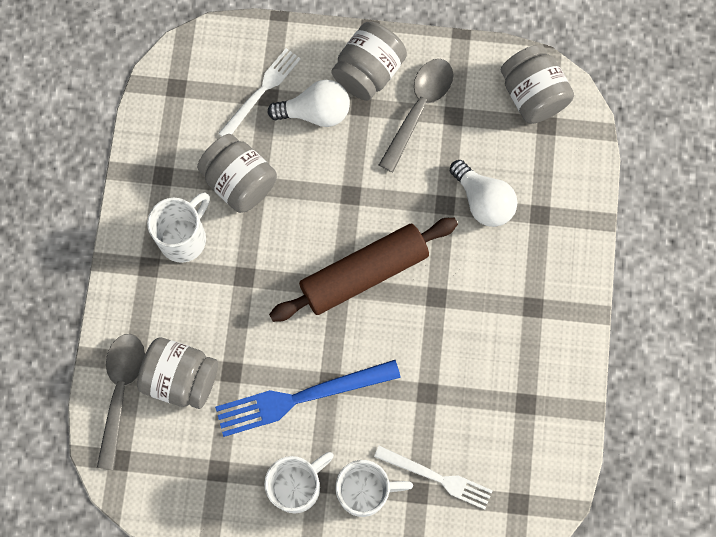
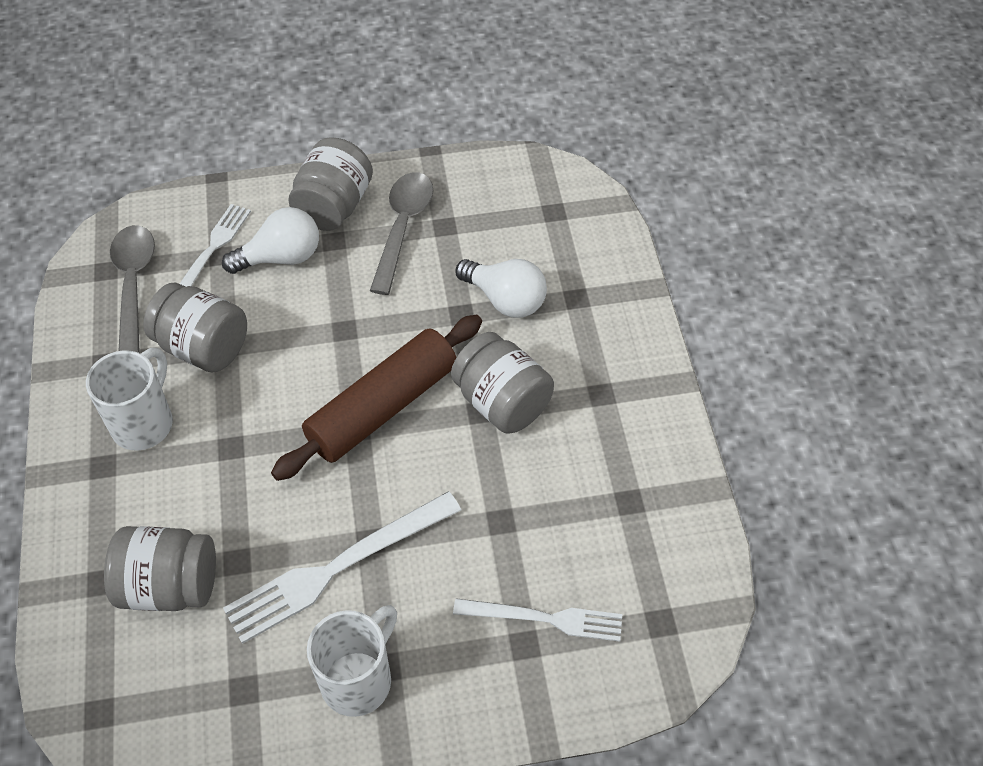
camera: 15 degrees left, 20 degrees down
grey spoon [97,334,145,470] -> grey spoon moved to [110,225,155,353]
blue fork [215,360,401,437] -> white fork [223,491,461,644]
white mug [335,460,413,517] -> none
grey jar [501,45,574,124] -> grey jar moved to [451,332,554,434]

